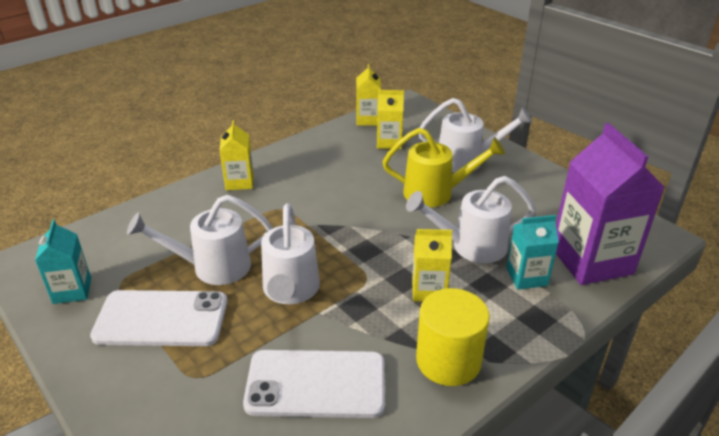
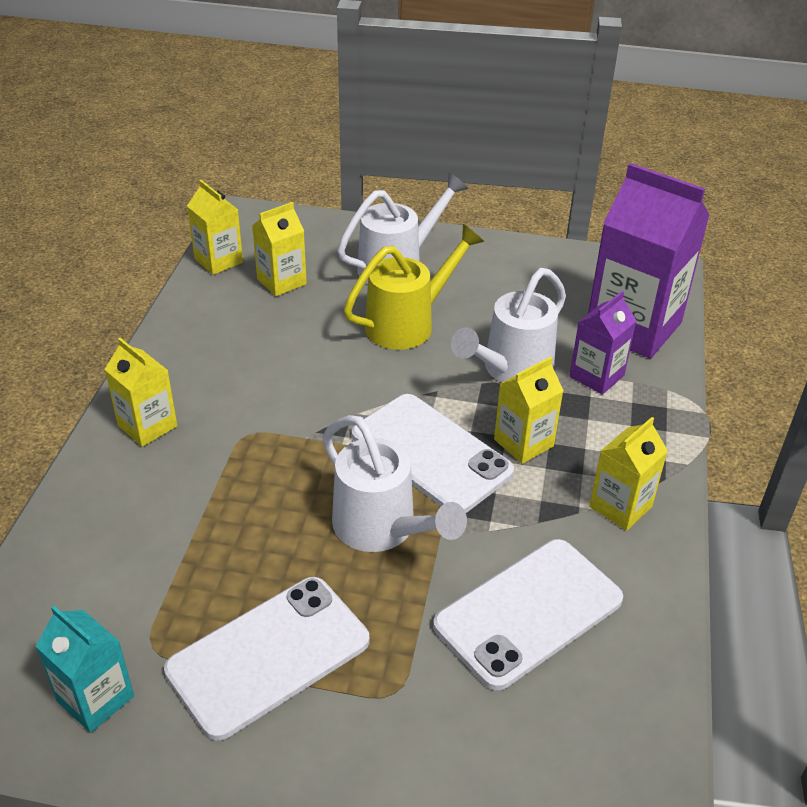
camera: 40 degrees left, 5 degrees up
white watering can [127,195,273,285] -> none
yellow cylinder [416,288,490,386] -> yellow carton [589,417,668,531]
turquoise carton [506,215,559,290] -> purple carton [569,291,637,394]
none -> white phone [352,394,514,513]

